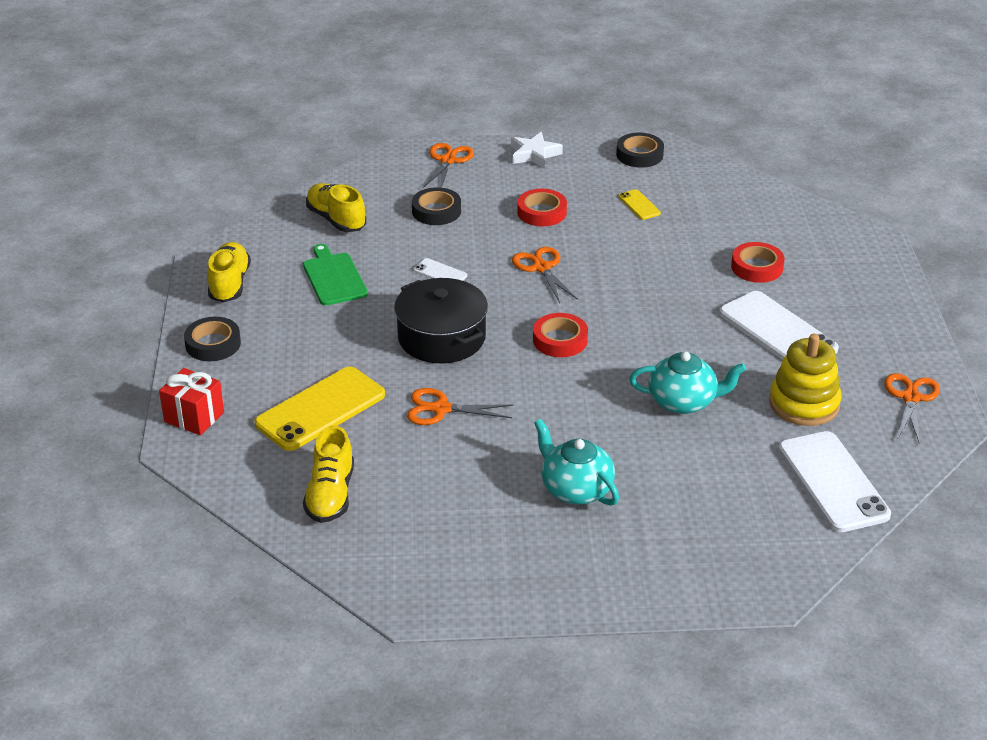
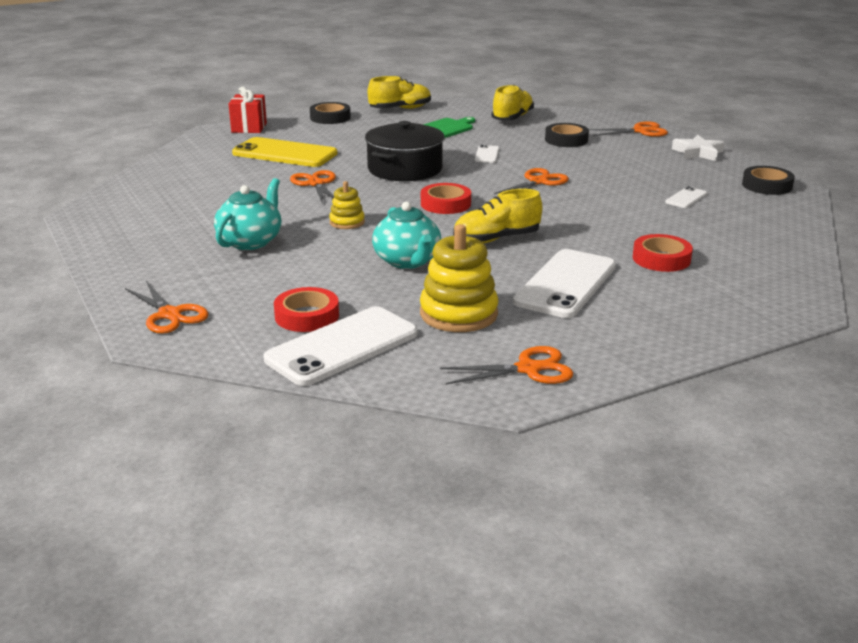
camera: 65 degrees right, 10 degrees down
yellow shoe [303,425,354,523] -> yellow shoe moved to [453,189,542,243]
red tape [517,189,567,226] -> red tape moved to [274,287,339,332]
yellow phone [618,189,661,220] -> white phone [665,186,707,208]
none -> orange scissors [125,281,209,334]
none -> yellow stacking toy [329,181,365,229]

